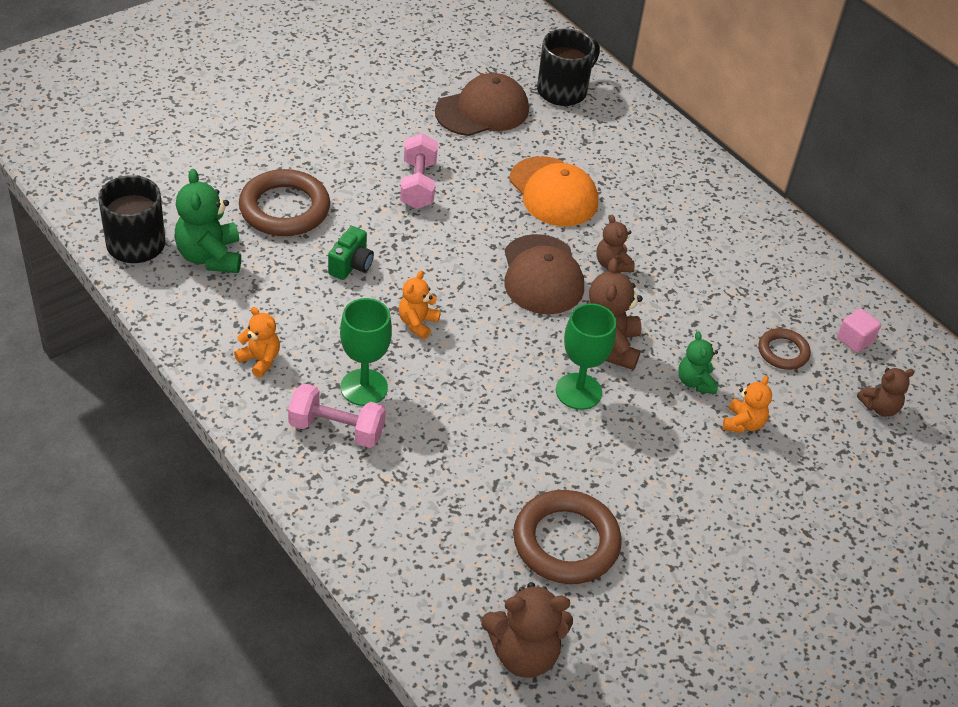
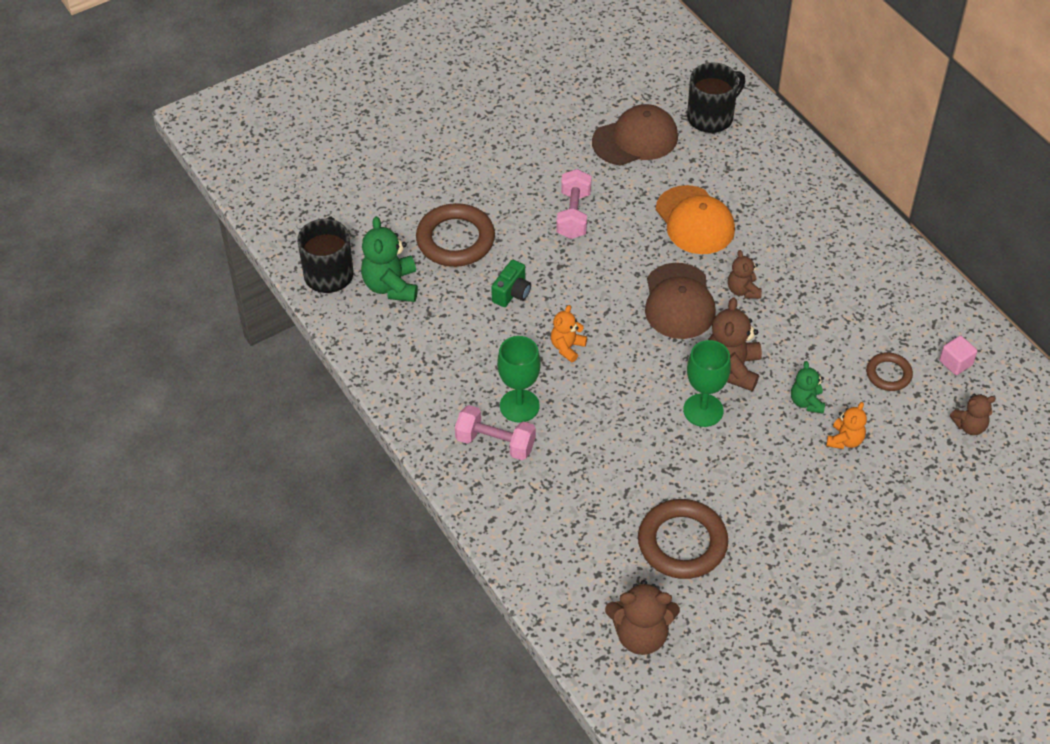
camera: 10 degrees right, 5 degrees up
orange teddy bear [234,307,280,378] -> none

